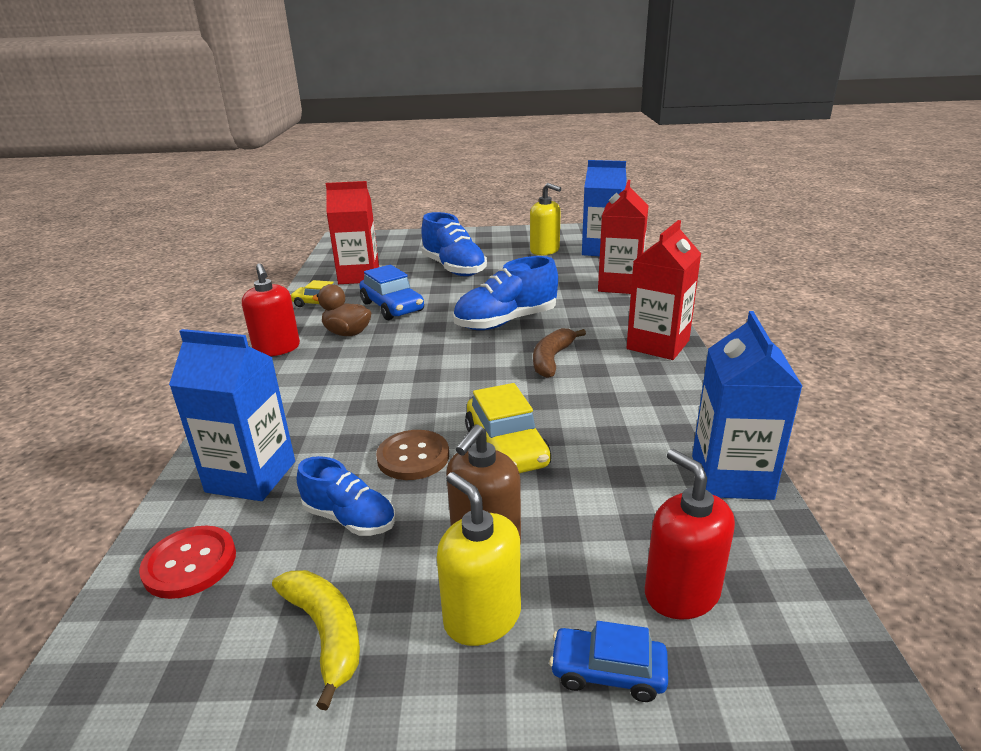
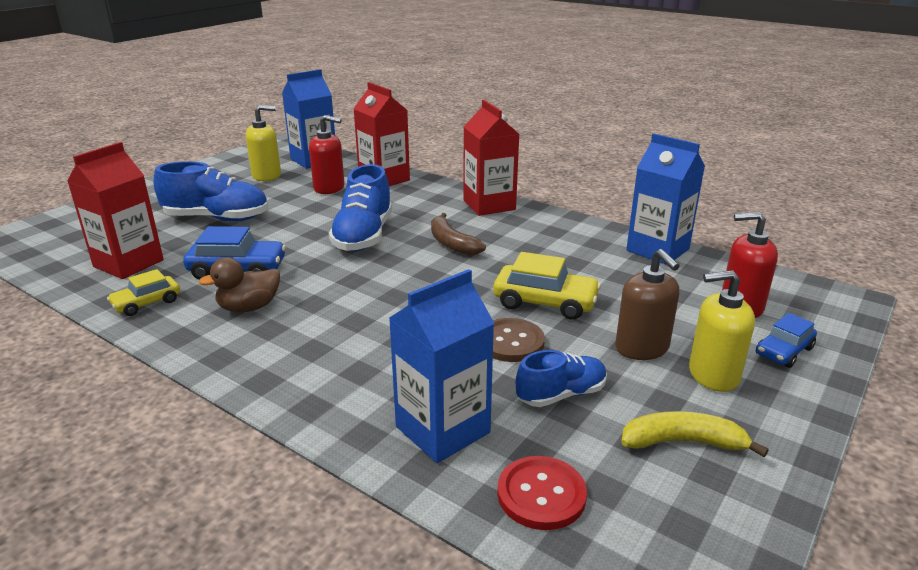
camera: 55 degrees left, 0 degrees up
red soap dispenser [242,263,300,356] -> red soap dispenser moved to [309,115,344,194]

